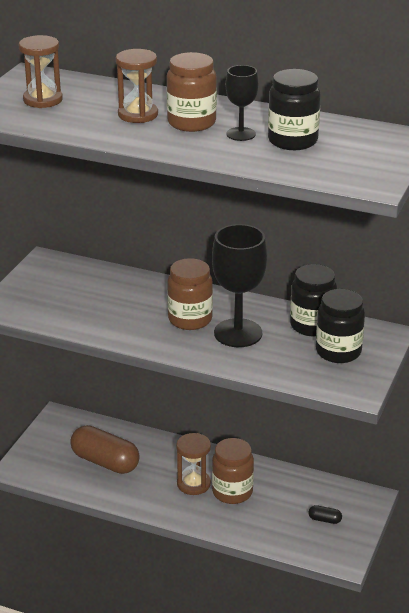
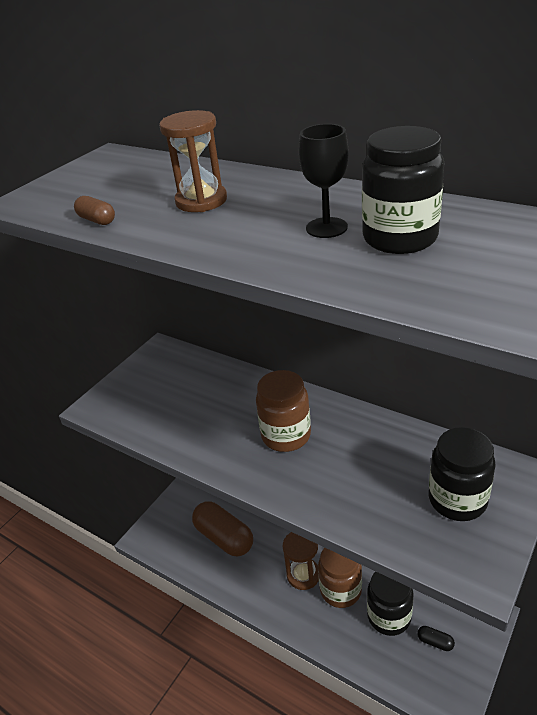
camera: 15 degrees right, 5 degrees up
brown hourglass [19,35,63,108] -> none
brown jar [167,52,217,132] -> none
black goblet [212,224,267,347] -> none
black jar [290,264,337,336] -> black jar moved to [367,572,414,636]
none -> brown capsule [74,196,115,225]

